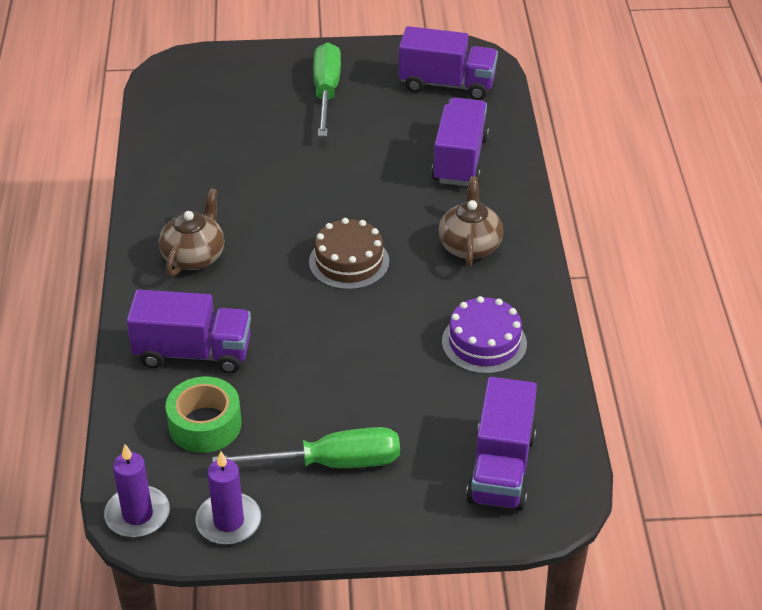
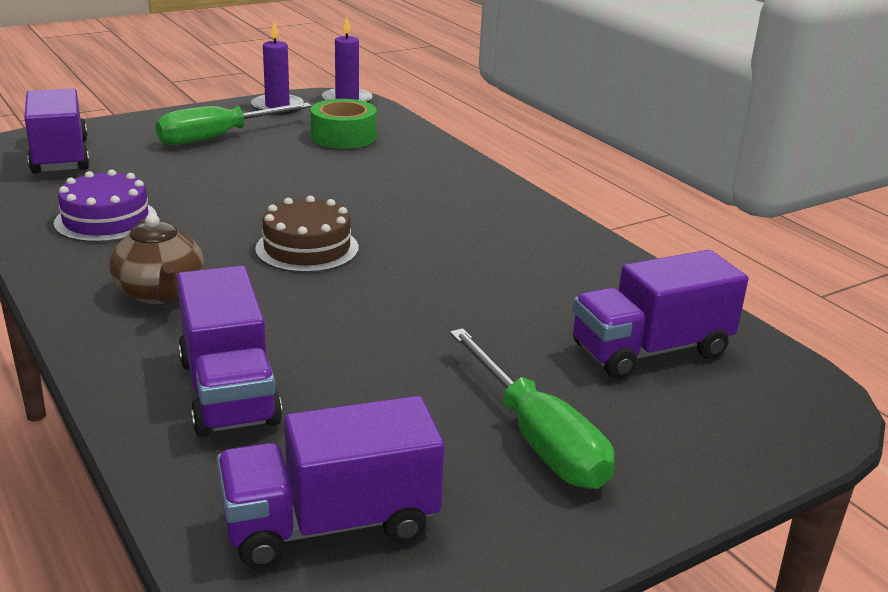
camera: 150 degrees right, 15 degrees down
purple truck [127,289,251,374] -> purple truck moved to [572,250,748,379]
brown teapot [159,188,224,276] -> none

